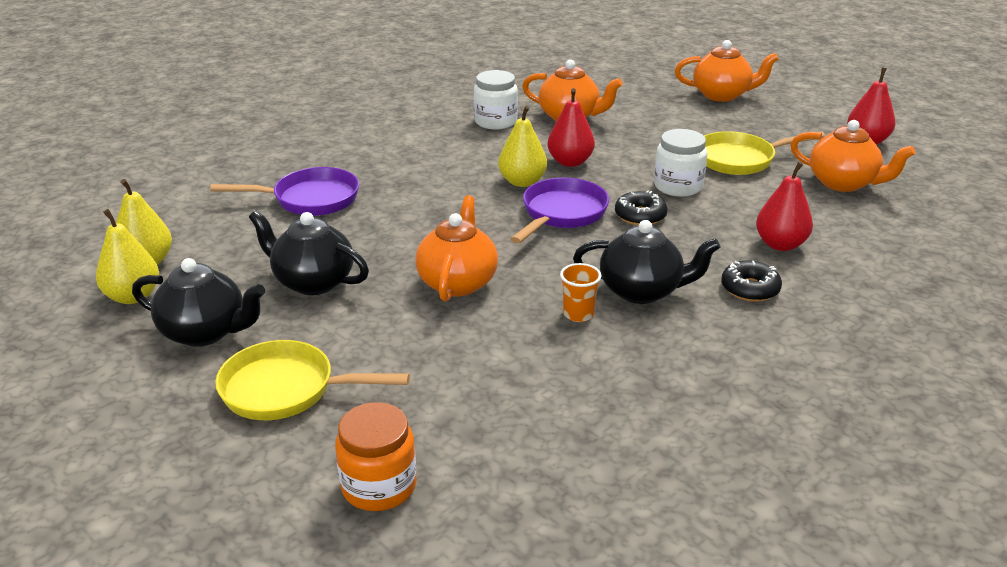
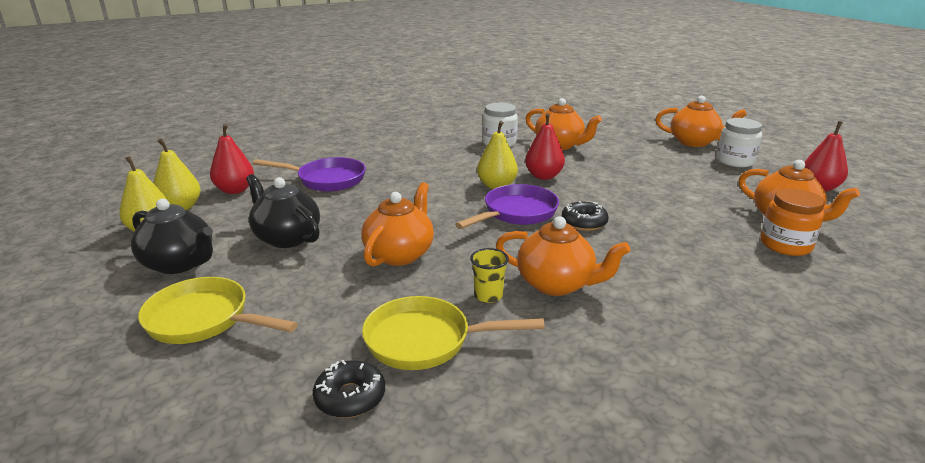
camera: 15 degrees right, 5 degrees down
orange jar [335,402,417,511] -> orange jar moved to [761,188,825,256]
orange cup [560,263,602,322] -> yellow cup [470,248,509,303]
black teapot [573,220,721,304] -> orange teapot [496,216,630,296]
white jar [654,129,707,197] -> white jar moved to [717,118,762,167]
yellow pan [704,131,825,175] -> yellow pan moved to [362,296,545,370]
black donut [721,261,782,302] -> black donut moved to [313,360,385,418]
red pear [756,162,813,251] -> red pear moved to [210,124,254,194]

